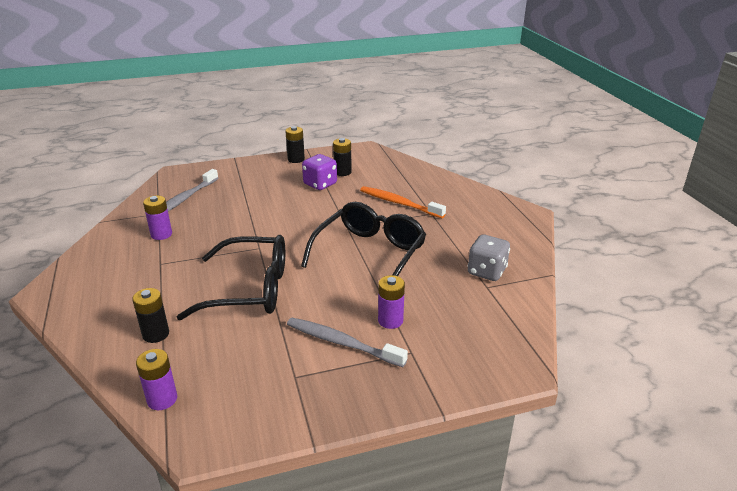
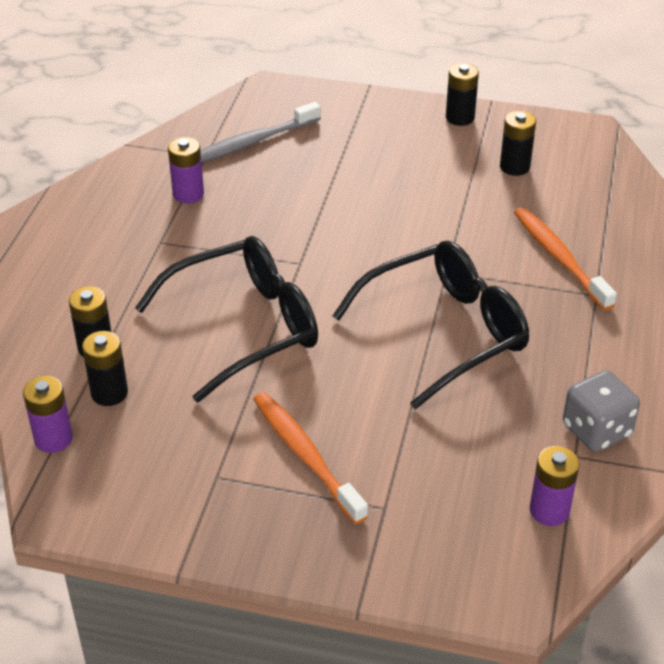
camera: 30 degrees right, 10 degrees up
black glasses [177,235,285,320] -> black glasses turned 60 degrees counterclockwise [135,236,318,402]
grey toothbrush [287,318,408,367] -> orange toothbrush [253,392,368,524]
purple dice [302,154,337,190] -> none
purple battery [378,275,405,329] -> purple battery moved to [530,446,580,526]
none -> black battery [82,331,128,406]

